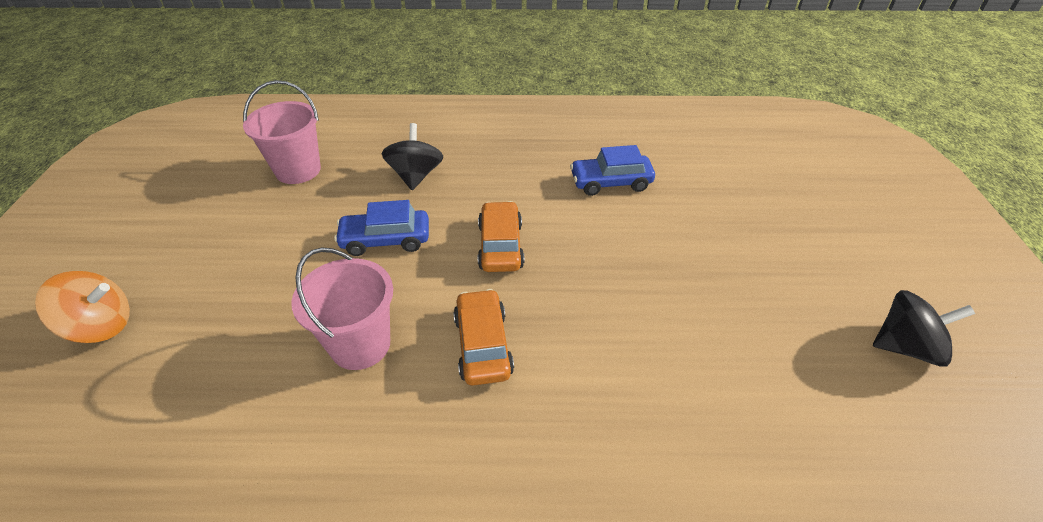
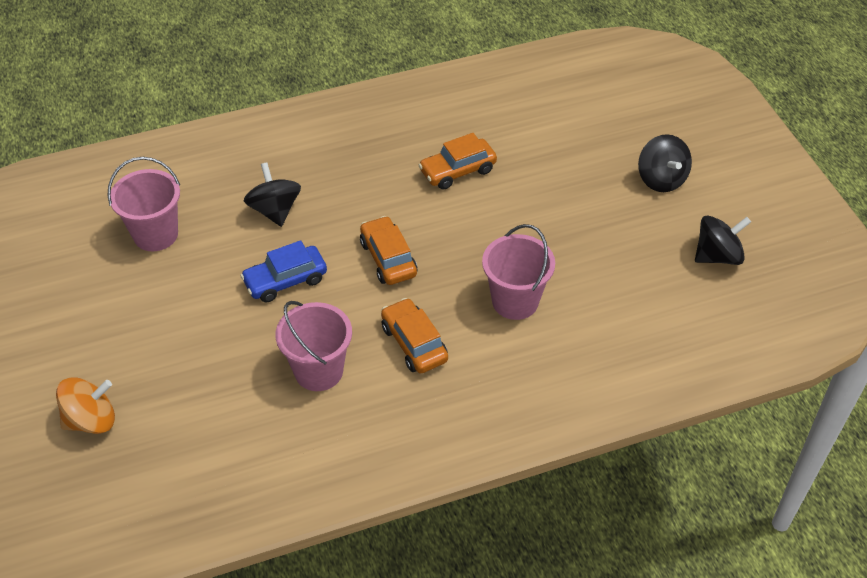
camera: 20 degrees left, 5 degrees up
blue car [570,145,655,196] -> orange car [419,133,497,190]
none -> pink bucket [482,224,555,320]
none -> black spinning top [638,134,692,192]

